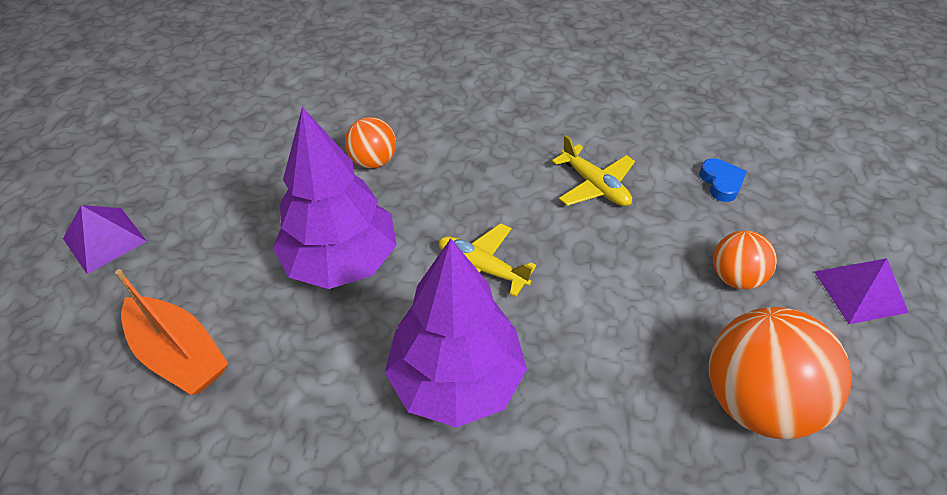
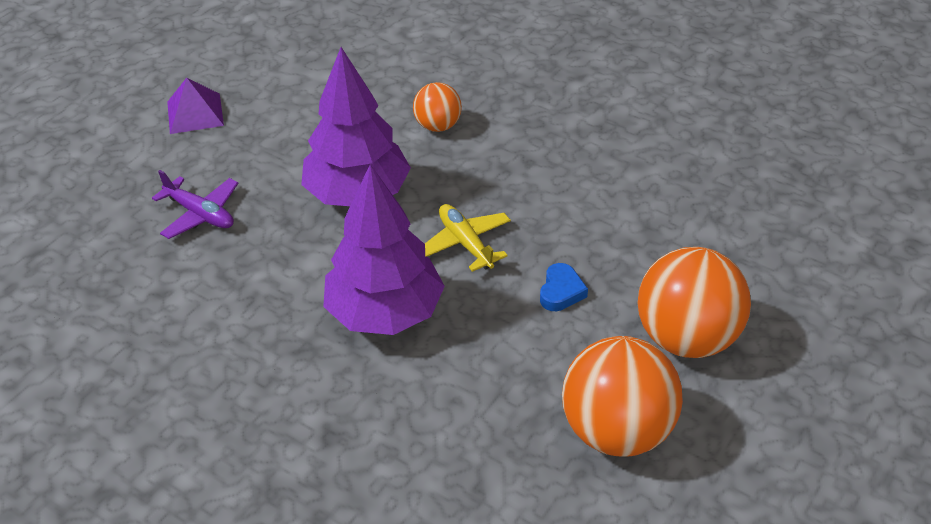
camera: 30 degrees right, 5 degrees down
orange boat [115,269,229,395] -> purple plane [152,170,239,239]
yellow plane [552,135,635,206] -> none
blue heart [699,158,747,202] -> blue heart moved to [540,263,588,311]
orange ball [713,230,777,289] -> orange ball [638,247,751,358], size x1.84
purple pyramid [814,258,909,324] -> none

